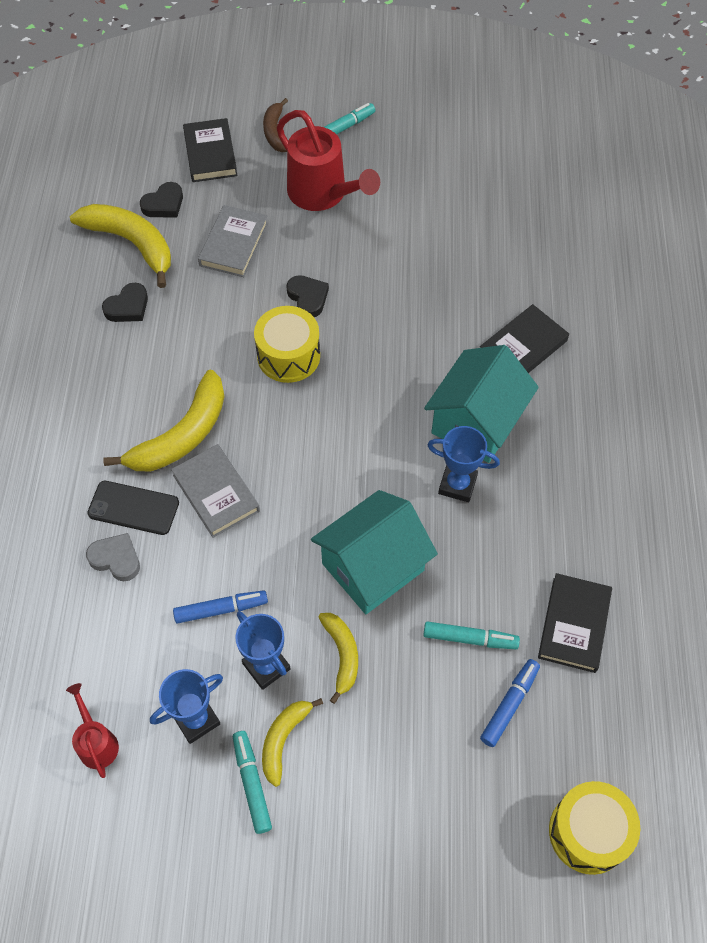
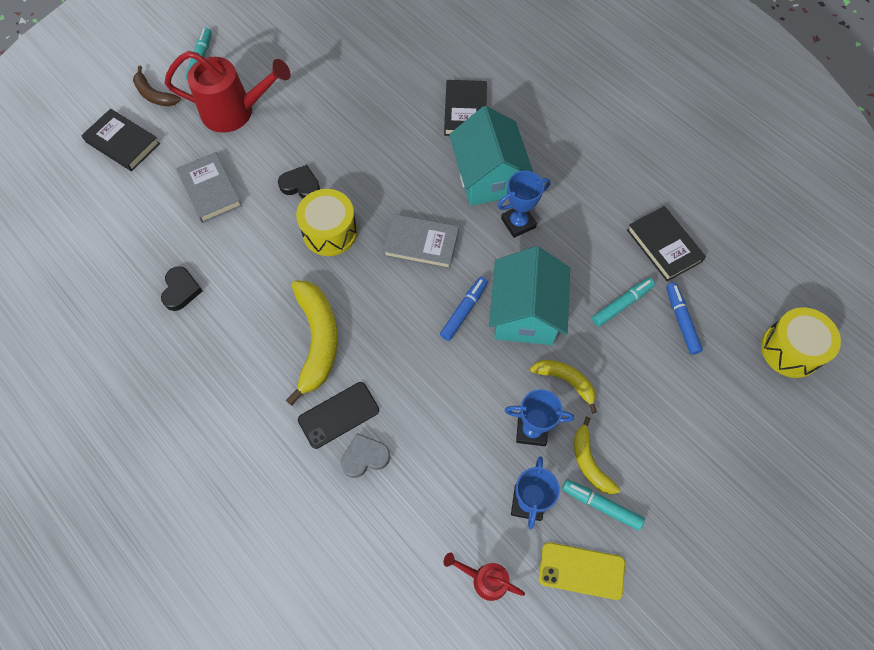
camera: 45 degrees left, 5 degrees up
yellow banana [70,204,171,288] -> none
black heart [140,182,183,217] -> none
grey book [171,444,260,538] -> grey book moved to [383,214,459,269]
blue marker [173,590,268,624] -> blue marker moved to [440,277,488,341]
none -> yellow phone [539,542,625,600]

